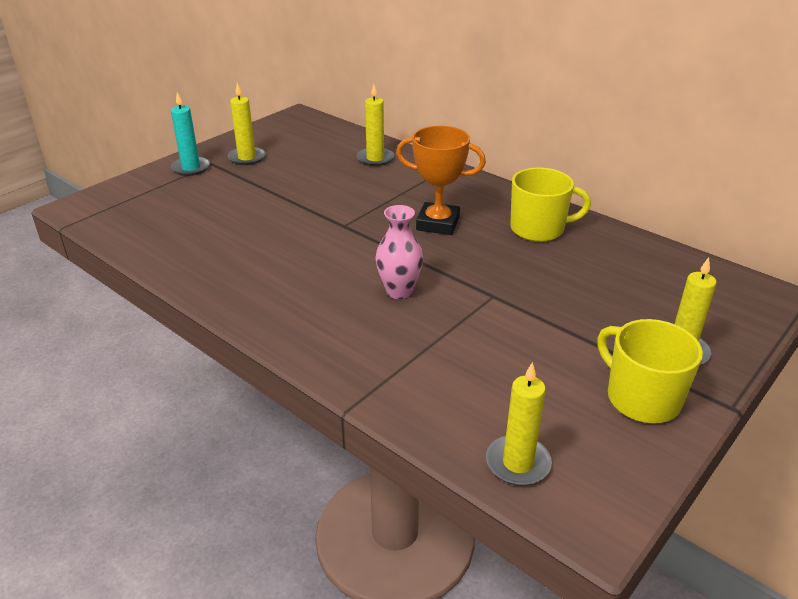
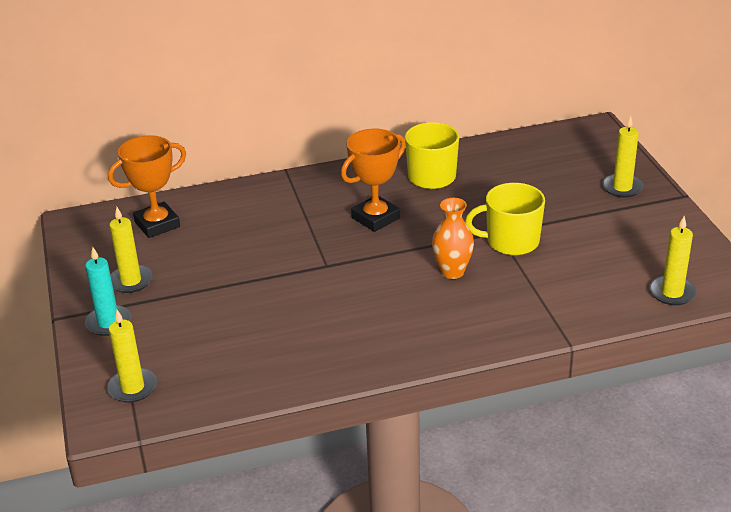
camera: 55 degrees left, 0 degrees up
yellow candle [357,84,394,166] -> yellow candle moved to [107,310,157,403]
pink vase [376,205,423,299] -> orange vase [432,198,474,279]
yellow mug [597,319,703,423] -> yellow mug moved to [465,183,545,255]
none -> orange trophy [108,135,186,238]

